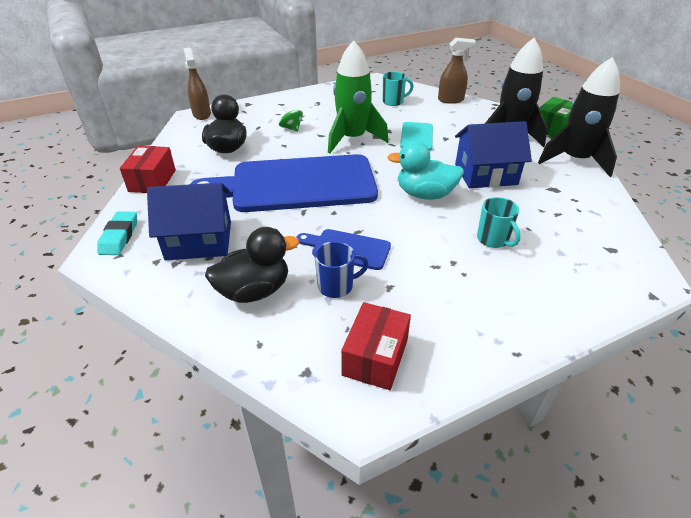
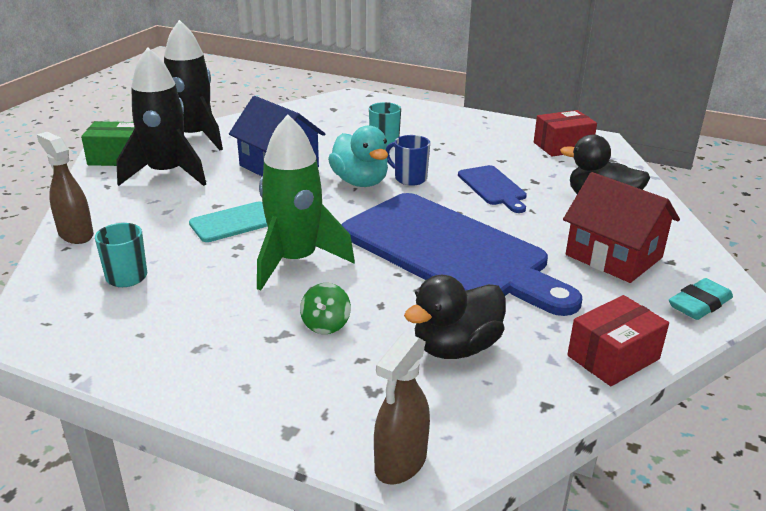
camera: 130 degrees left, 10 degrees down
blue house [147,183,231,261] -> red house [563,172,680,283]
blue mug [314,241,369,298] -> blue mug moved to [386,135,430,186]

